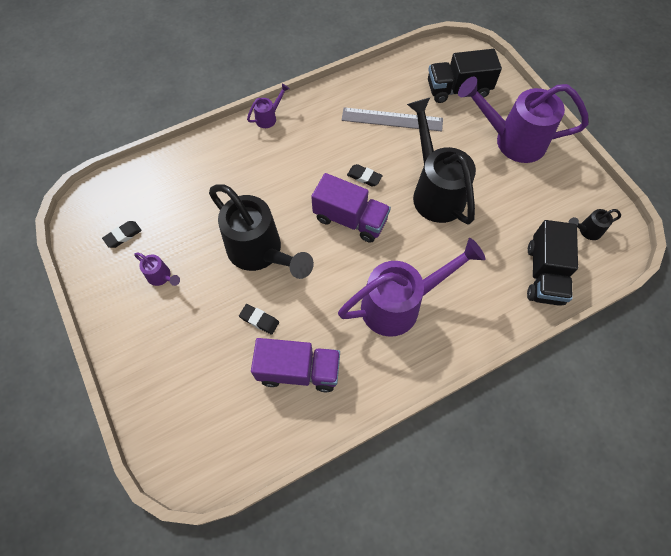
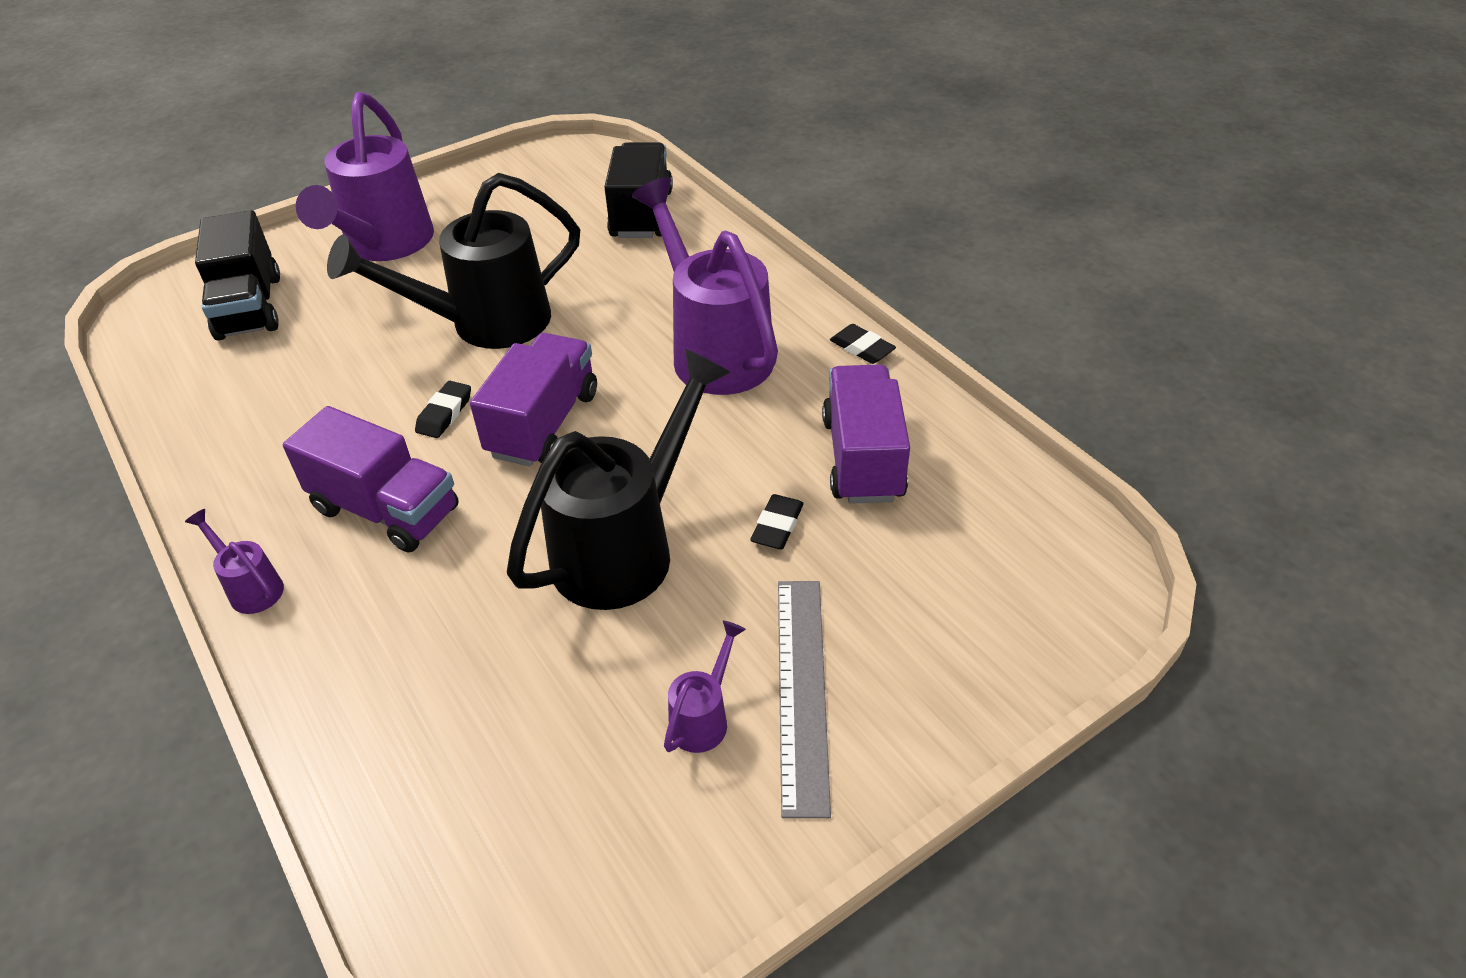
camera: 95 degrees left, 20 degrees down
black eraser [102,221,142,248] -> black eraser moved to [830,324,896,364]
grey ruler [342,107,443,131] -> grey ruler moved to [778,581,831,818]
black truck [527,220,578,306] -> black truck turned 90 degrees counterclockwise [604,142,673,238]
black watering can [568,209,621,240] -> none
none -> purple truck [283,406,459,553]

